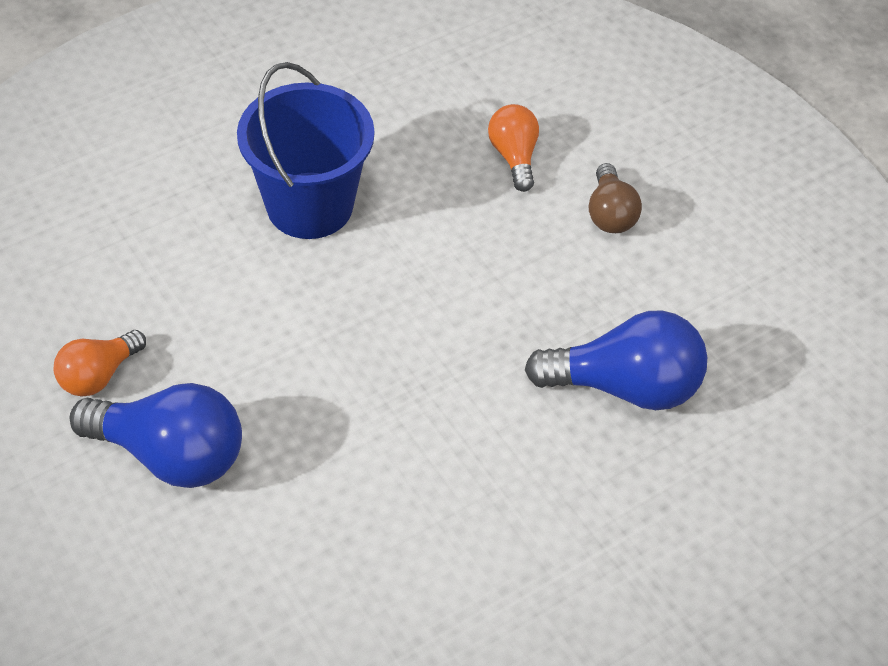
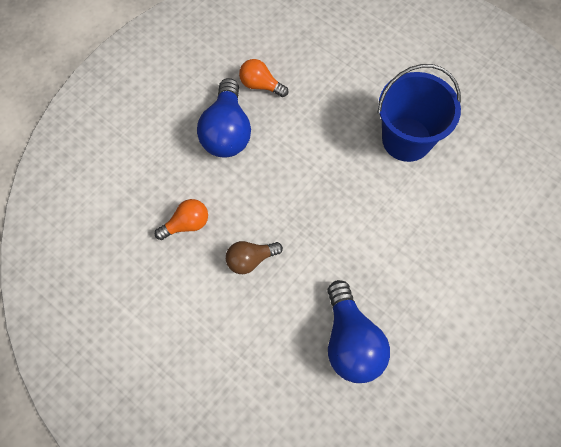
camera: 75 degrees right, 15 degrees up
orange light bulb [488,104,539,192] -> orange light bulb moved to [155,199,208,240]
brown light bulb [589,163,642,233] -> brown light bulb moved to [226,241,283,274]

